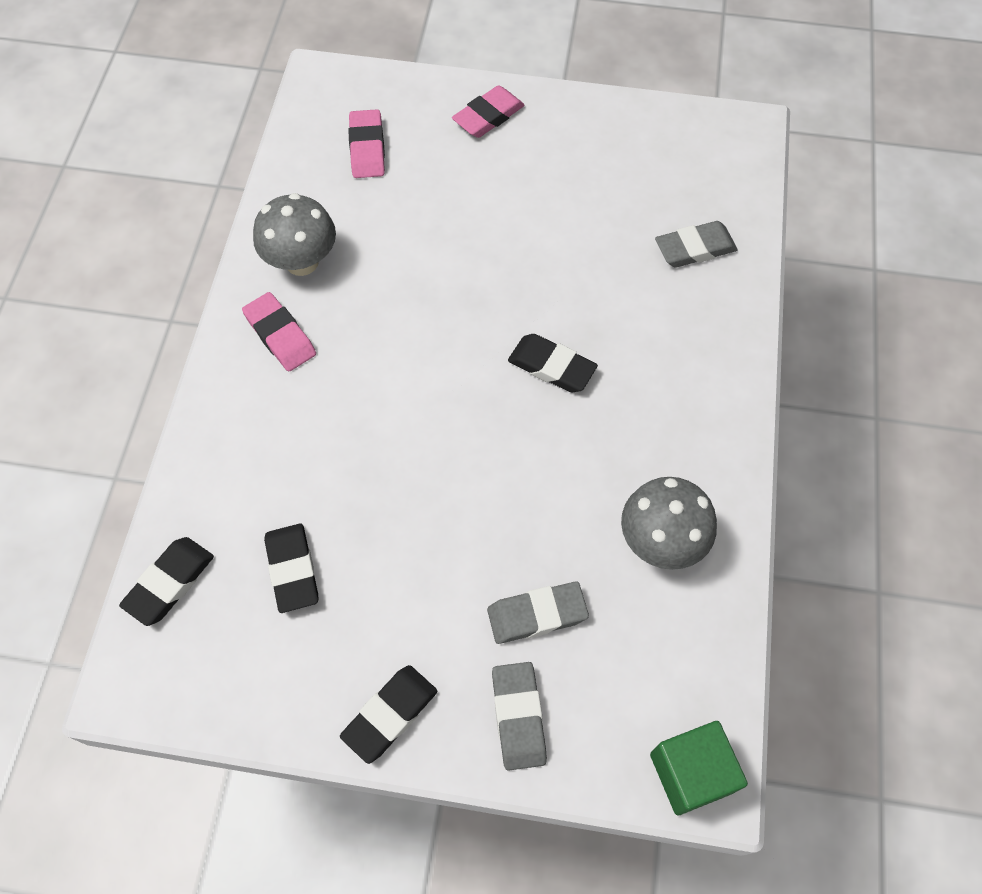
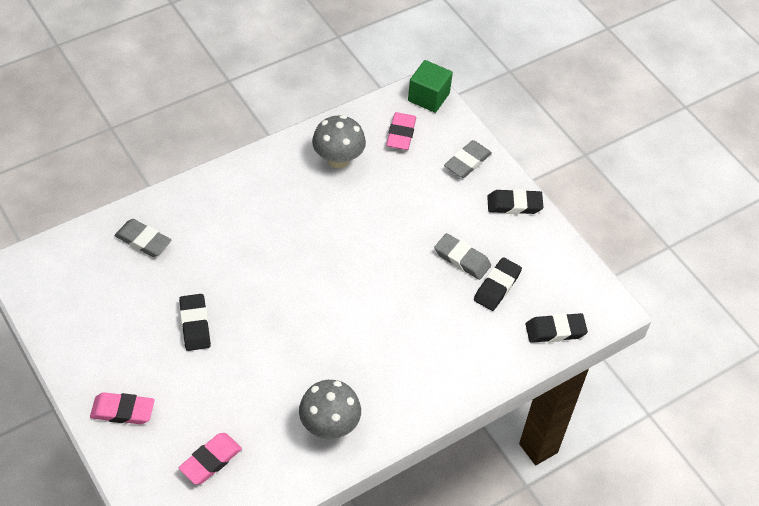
camera: 135 degrees left, 10 degrees down
pink eraser [242,292,316,371] -> pink eraser moved to [386,112,416,150]
grey eraser [487,581,589,644] -> grey eraser moved to [434,233,491,280]
black eraser [508,334,598,392] -> black eraser moved to [179,294,211,351]

